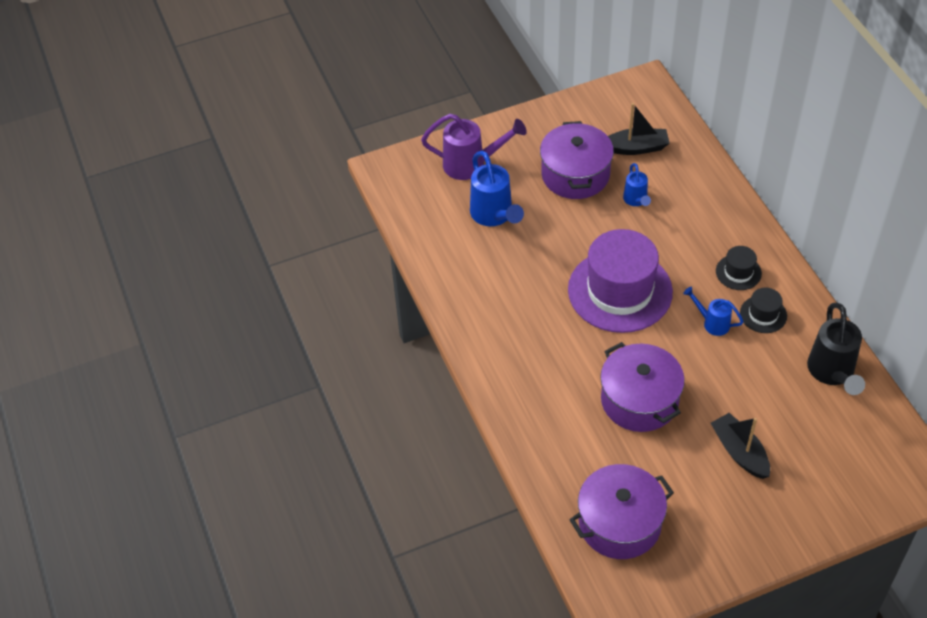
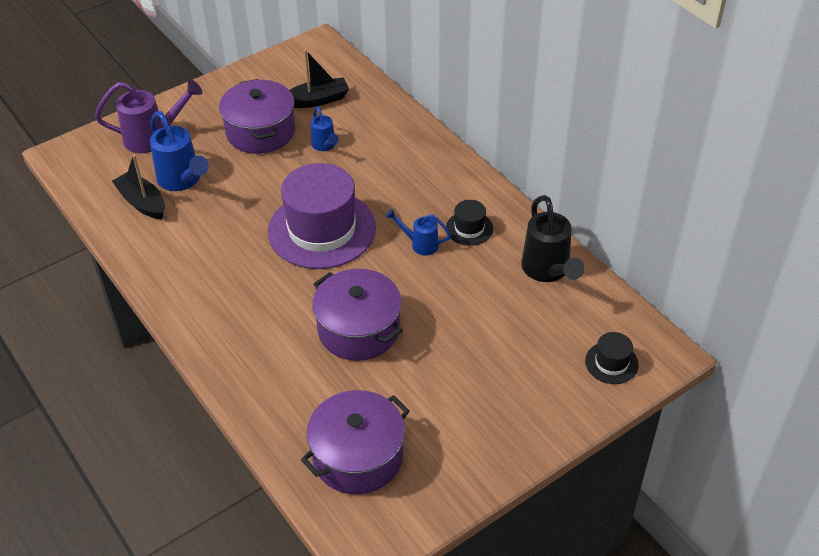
camera: 15 degrees left, 5 degrees down
black boat [711,413,770,479] -> black boat moved to [112,154,165,220]
black hat [716,246,762,290] -> black hat moved to [585,332,639,384]

